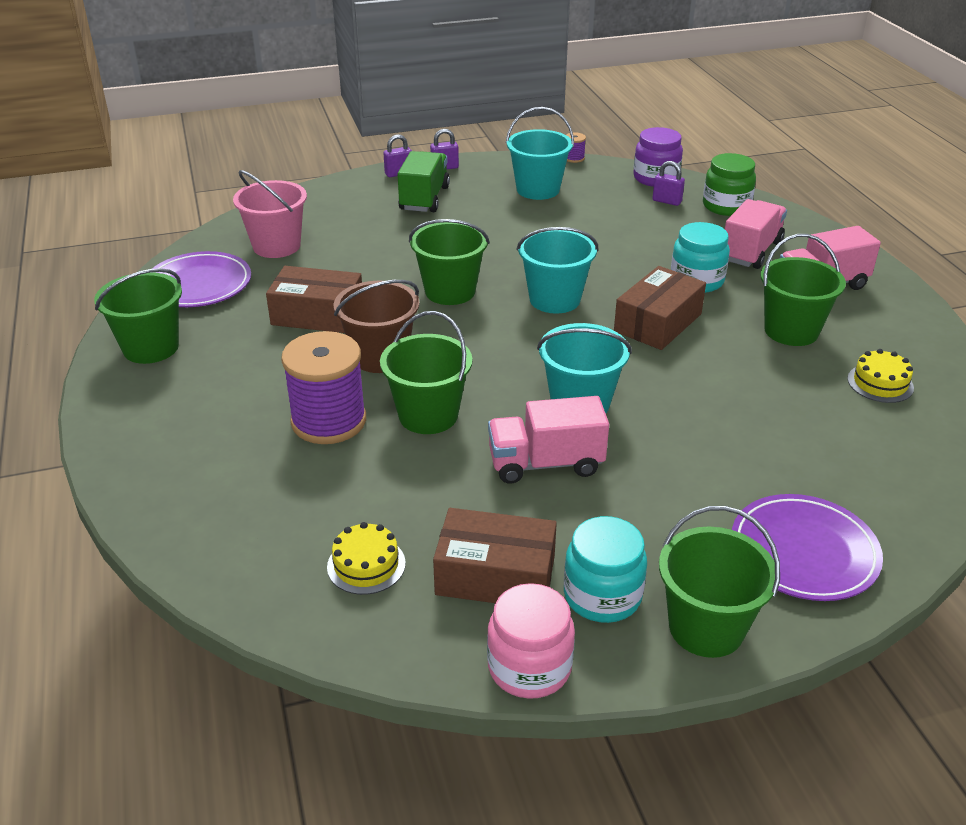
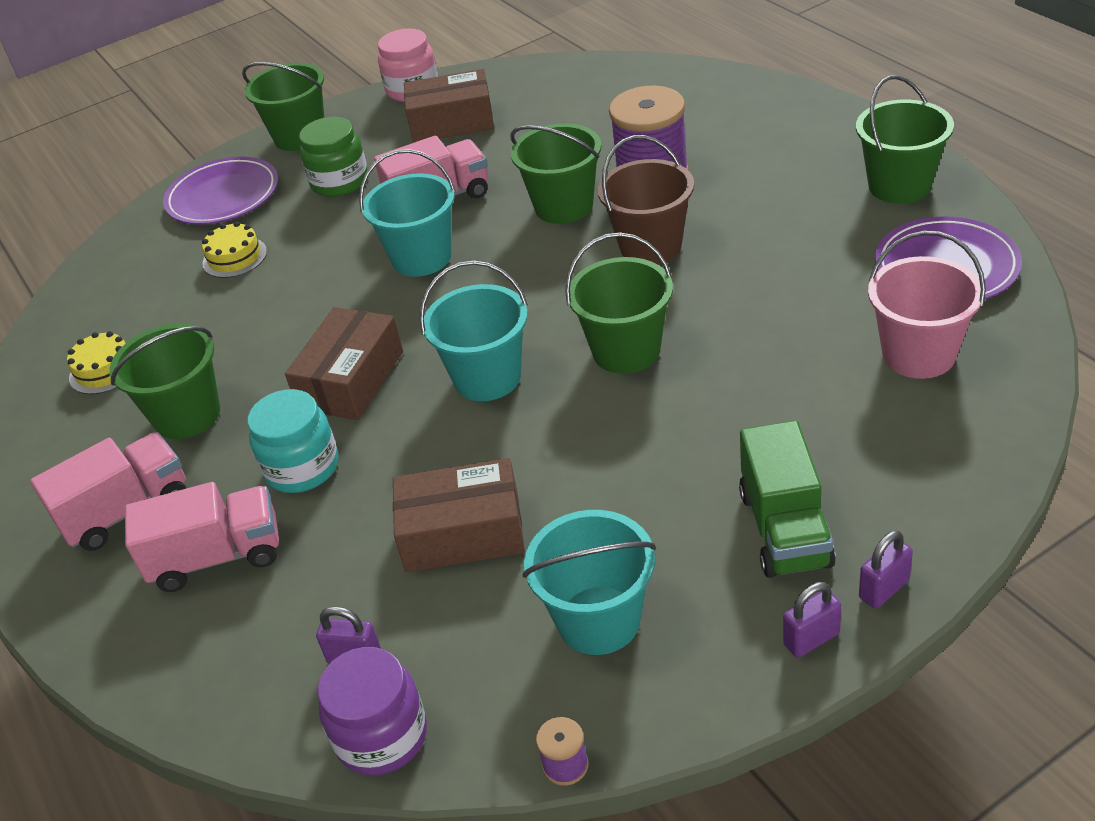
camera: 170 degrees right, 5 degrees up
brown box [266,266,362,333] -> brown box moved to [393,458,525,572]
yellow cake [327,522,406,595] -> yellow cake moved to [202,222,267,278]
turquoise jar [564,516,647,623] -> none
green jar [703,153,756,216] -> green jar moved to [299,117,368,197]
pink truck [725,199,787,269] -> pink truck turned 120 degrees counterclockwise [125,482,279,592]

